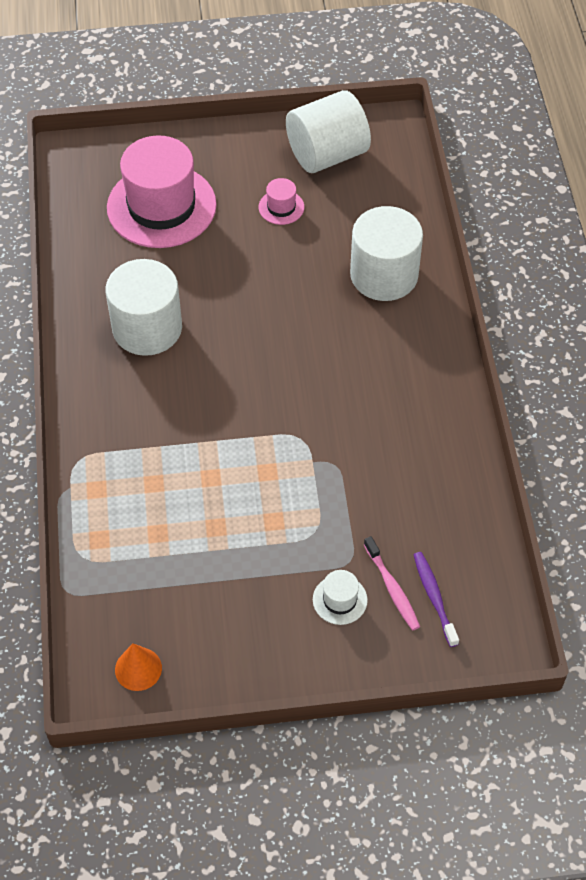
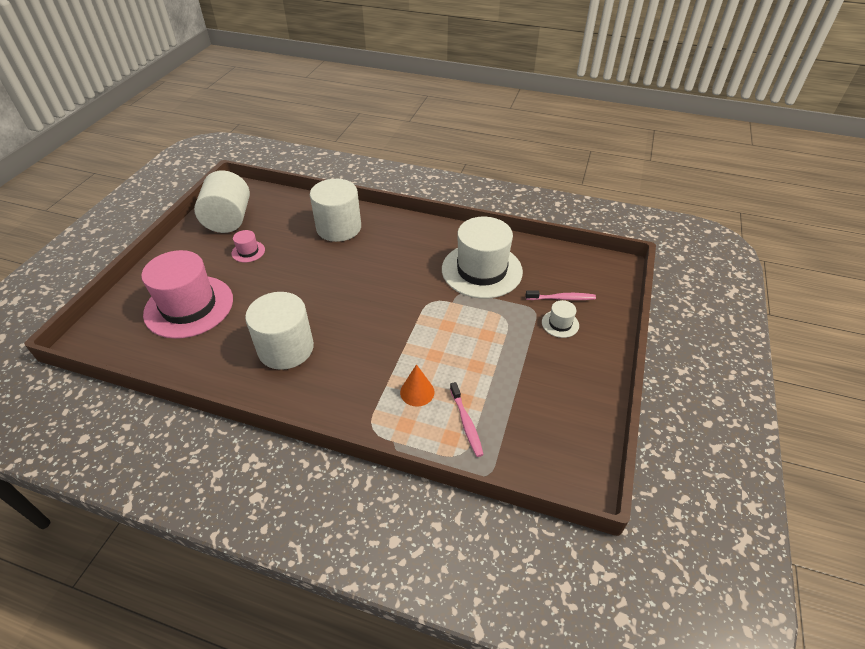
camera: 65 degrees left, 10 degrees down
orange cone [115,643,162,691] -> orange cone moved to [400,364,435,407]
purple toothbrush [414,552,459,647] -> none
none -> white hat [442,217,523,299]
none -> pink toothbrush [450,382,484,457]

